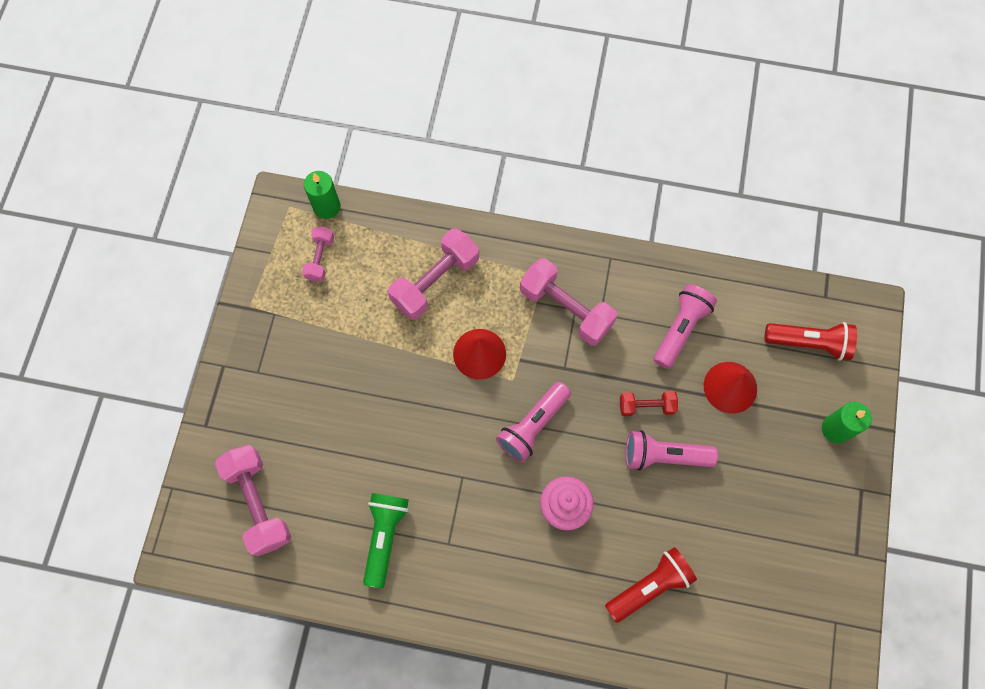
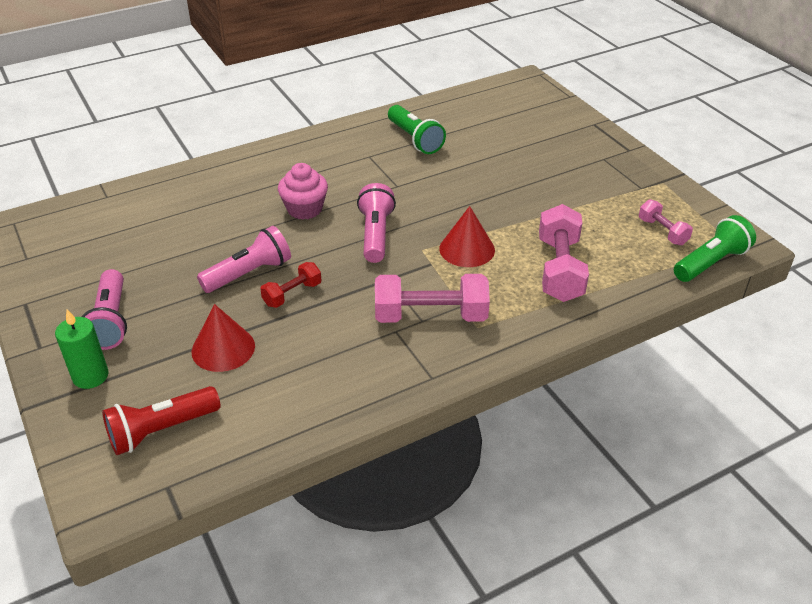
camera: 140 degrees right, 30 degrees down
pink dumbbell [215,445,291,556] -> none
green candle [304,171,340,219] -> green flashlight [674,215,756,282]
red flashlight [605,547,697,623] -> none
pink flashlight [654,284,717,369] -> pink flashlight moved to [82,269,127,350]

